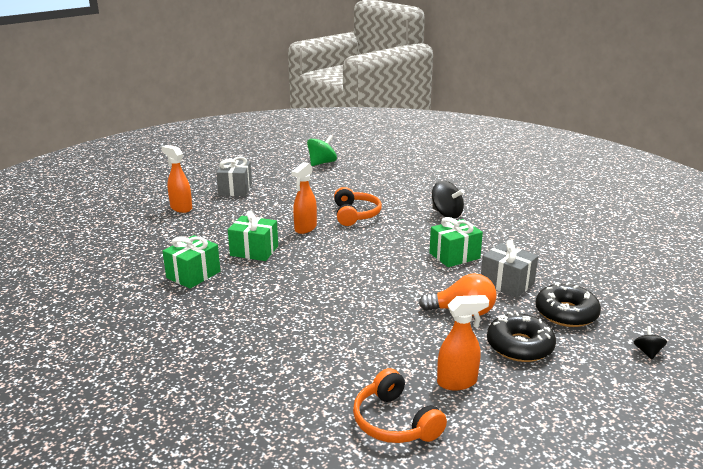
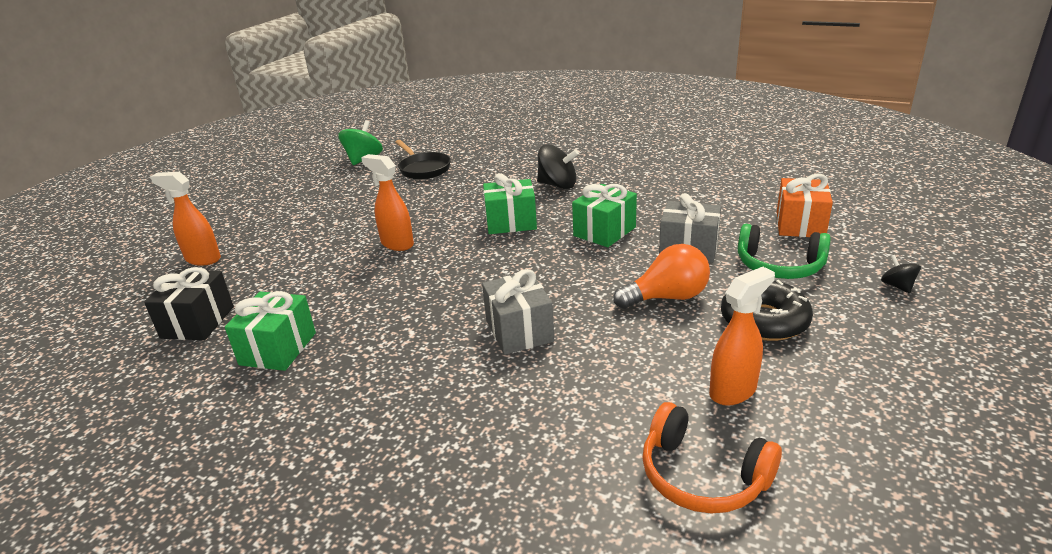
camera: 20 degrees left, 5 degrees up
grey gift [216,156,252,196] -> grey gift moved to [482,269,554,355]
green gift [228,210,278,261] -> green gift moved to [483,173,537,234]
orange spray bottle [291,162,317,234] -> orange spray bottle turned 120 degrees clockwise [361,154,414,251]
orange headphones [334,187,382,226] -> none
black donut [535,282,601,327] -> green headphones [738,224,831,279]
none -> black gift [144,267,234,340]
none -> black pan [395,140,451,179]
none -> orange gift [777,173,833,237]

